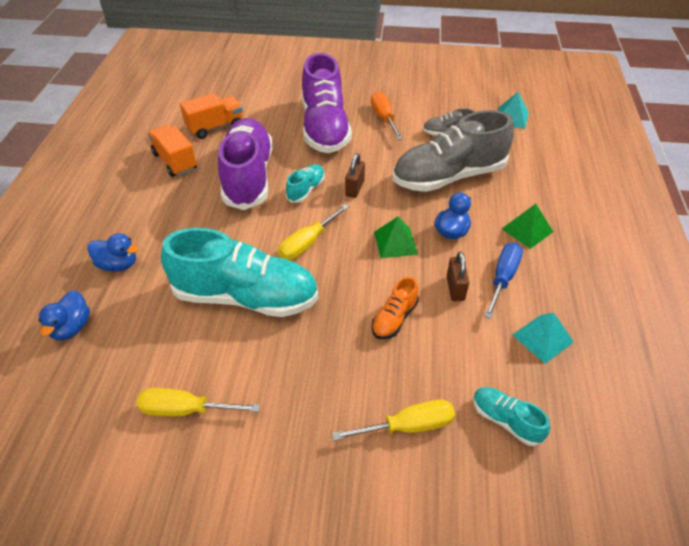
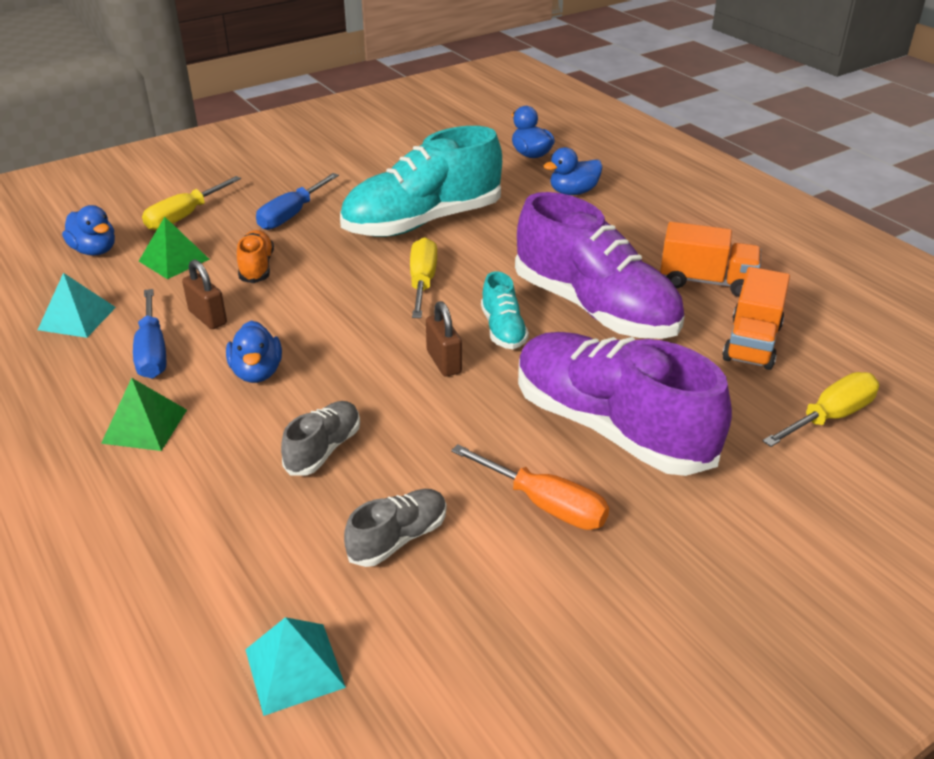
camera: 140 degrees right, 10 degrees down
yellow screwdriver [136,388,260,416] -> yellow screwdriver moved to [763,372,879,447]
green pyramid [374,216,418,258] -> green pyramid moved to [139,217,210,279]
grey shoe [393,110,514,192] -> grey shoe [281,401,360,476], size x0.45
turquoise shoe [473,387,550,446] -> blue duck [62,205,115,256]
none -> blue screwdriver [256,173,339,230]

